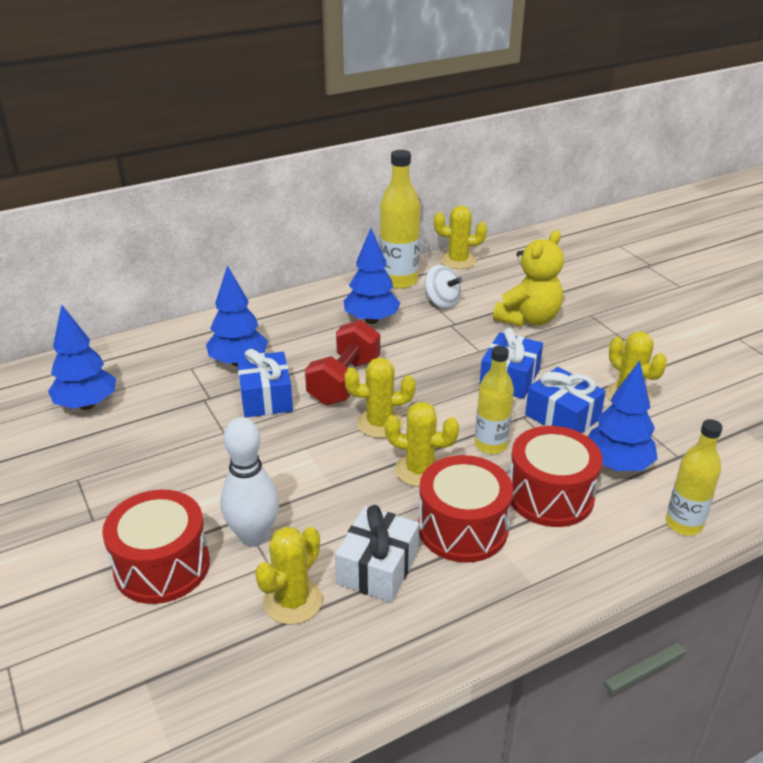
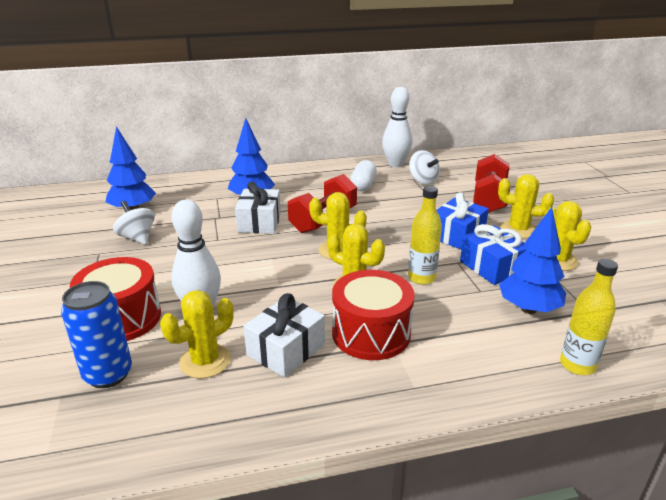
camera: 15 degrees right, 5 degrees down
blue gift [237,349,293,418] -> white gift [235,182,281,234]
blue tree [344,228,400,324] -> white capsule [350,160,377,191]
yellow bottle [380,150,420,289] -> white bowling pin [382,87,412,168]
yellow cactus [434,205,487,269] -> yellow cactus moved to [498,174,554,238]
yellow teddy bear [493,230,564,327] -> red dumbbell [473,154,510,213]
red drum [510,426,603,527] -> none
none -> blue can [61,281,132,388]
none -> white spinning top [113,201,155,245]

